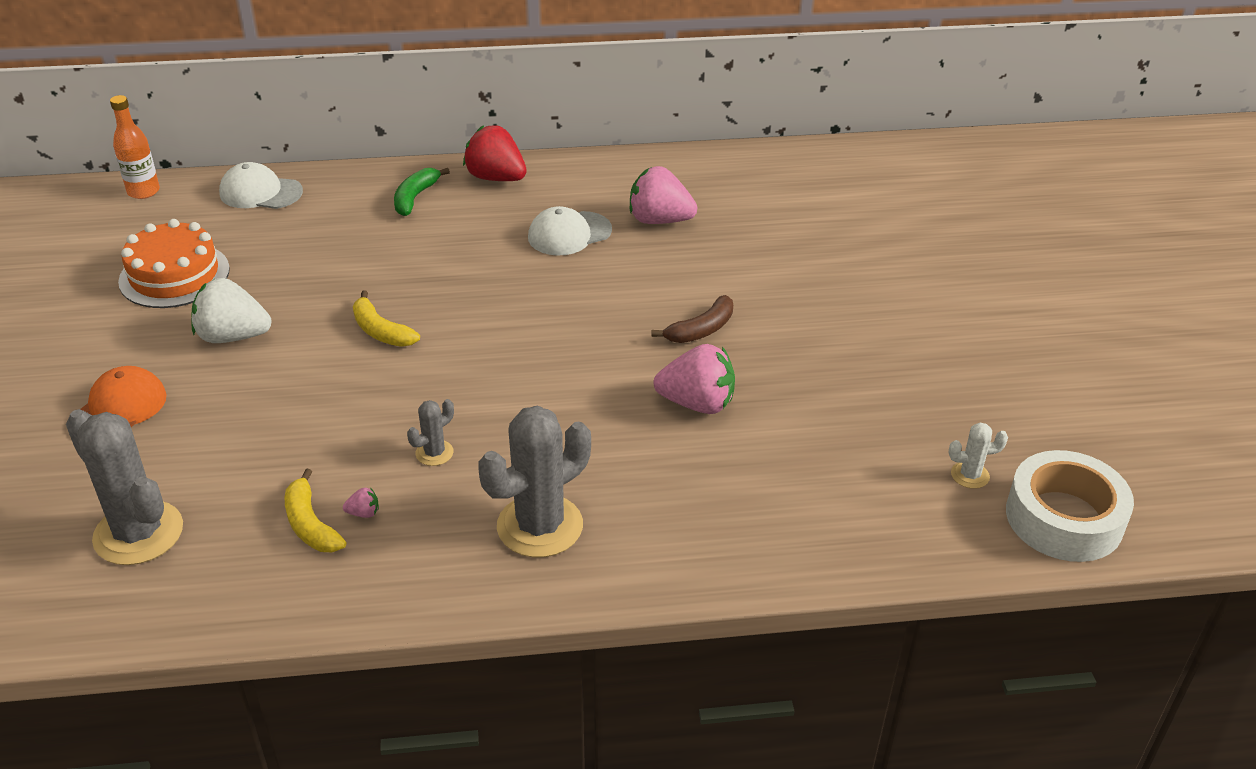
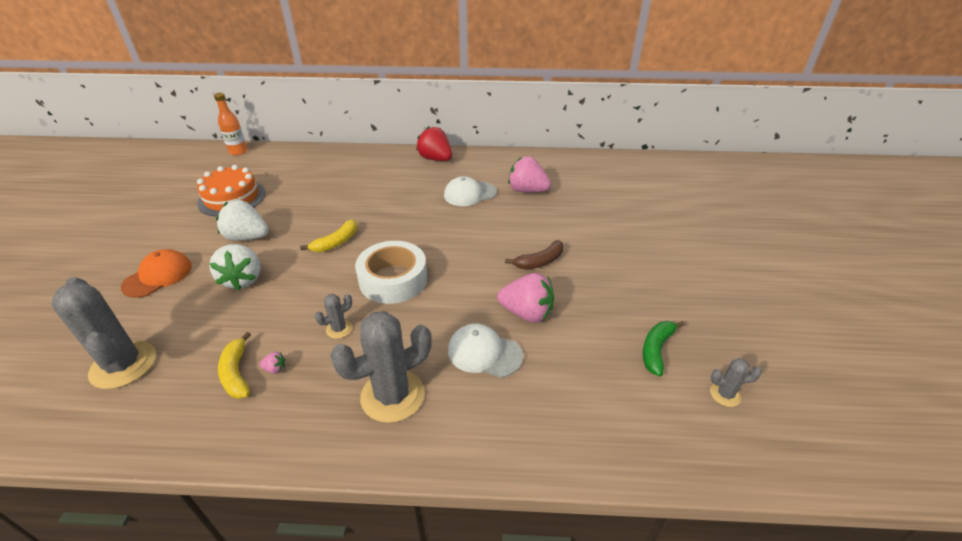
camera: 10 degrees right, 0 degrees up
white cap [219,162,303,209] -> white cap moved to [448,323,523,378]
yellow banana [353,290,420,347] -> yellow banana turned 105 degrees counterclockwise [300,219,357,252]
green banana [394,168,450,216] -> green banana moved to [643,321,685,376]
white cactus [949,423,1008,489] -> grey cactus [710,358,762,407]
white tape [1006,450,1134,562] -> white tape moved to [355,241,427,304]
none -> white strawberry [209,244,261,290]

